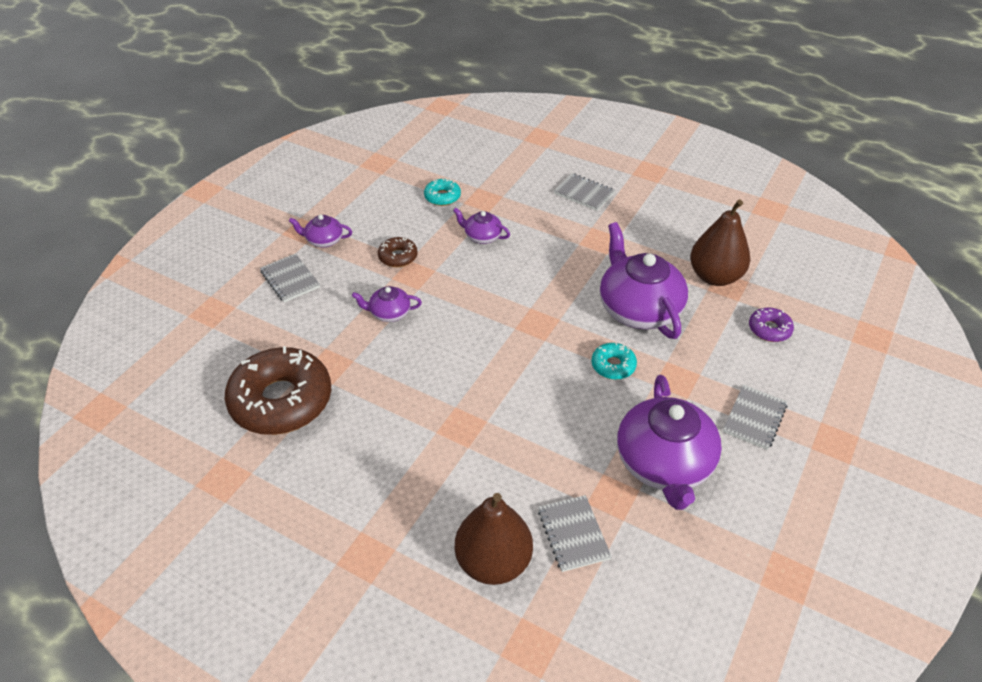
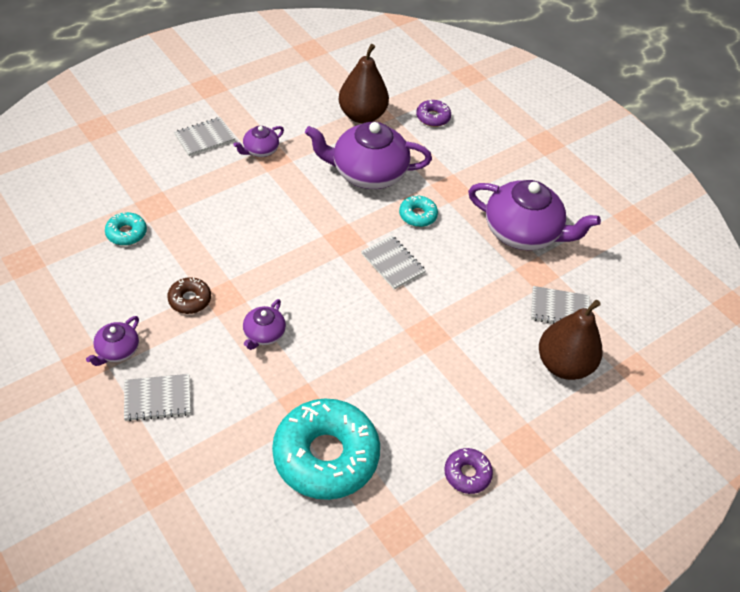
camera: 70 degrees left, 5 degrees up
brown donut [225,346,331,435] -> turquoise donut [272,398,380,500]
purple teapot [453,208,510,244] -> purple teapot moved to [233,126,284,157]
grey notebook [723,385,787,450] -> grey notebook moved to [361,235,426,290]
none -> purple donut [444,448,493,494]

